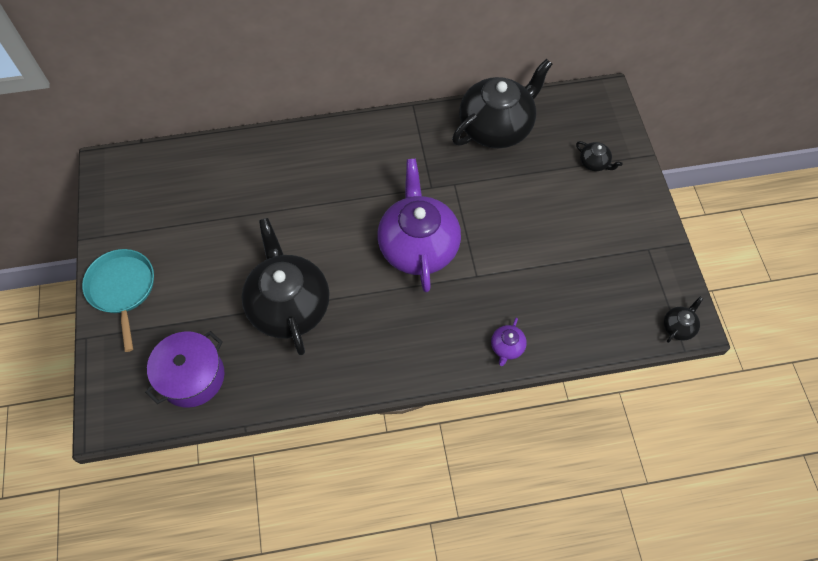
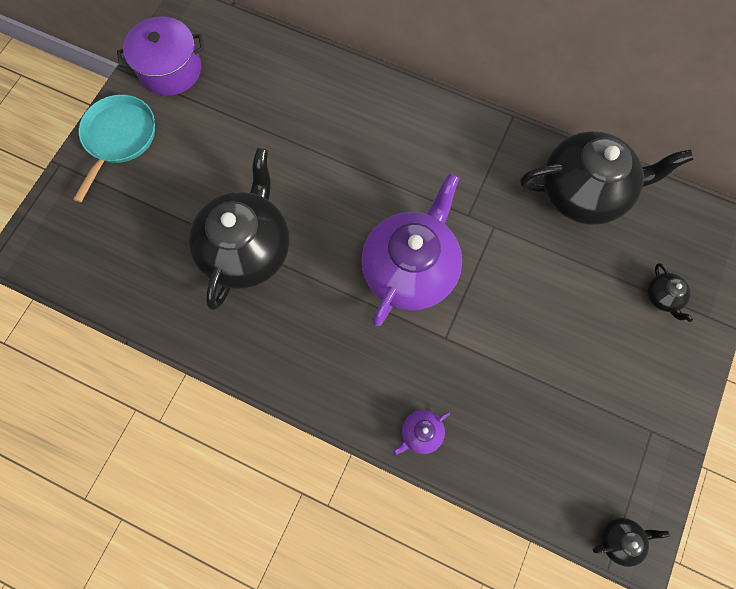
camera: 35 degrees right, 10 degrees up
purple pot [145,331,225,408] -> purple pot moved to [117,16,204,96]

